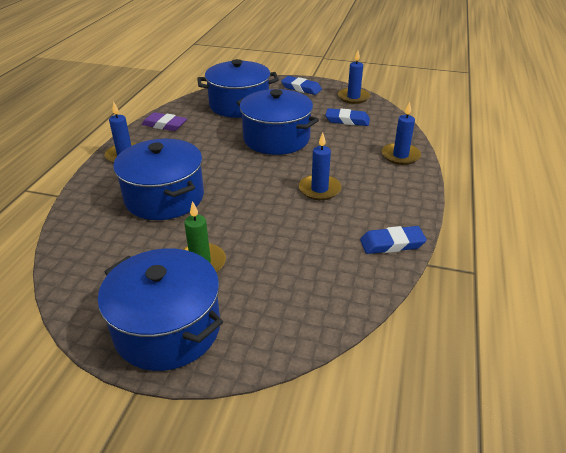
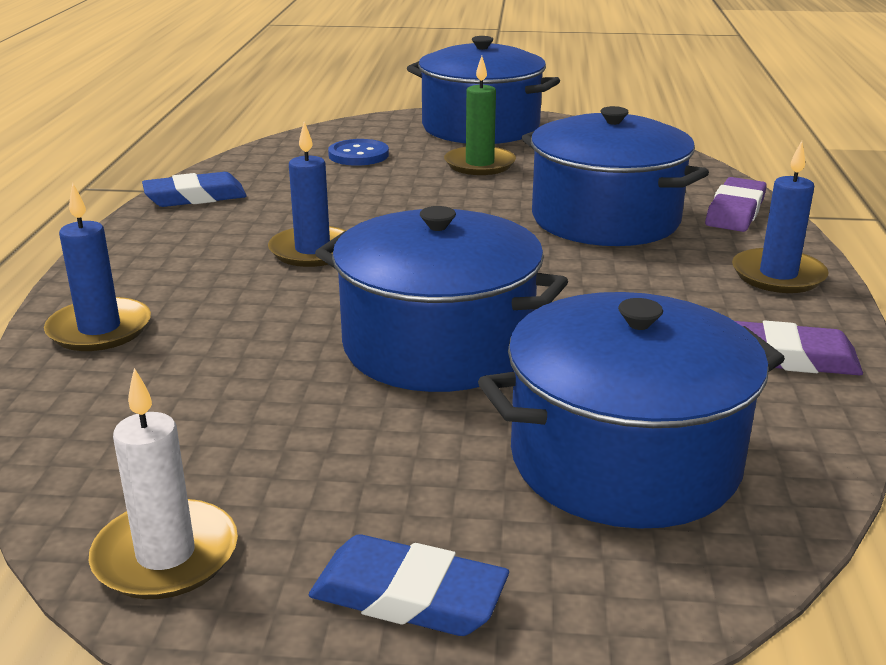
camera: 170 degrees right, 10 degrees down
blue eraser [325,108,370,126] -> none
blue candle [338,50,370,104] -> white candle [89,368,238,599]
none -> blue button [328,139,389,166]
none -> purple eraser [705,177,767,232]

